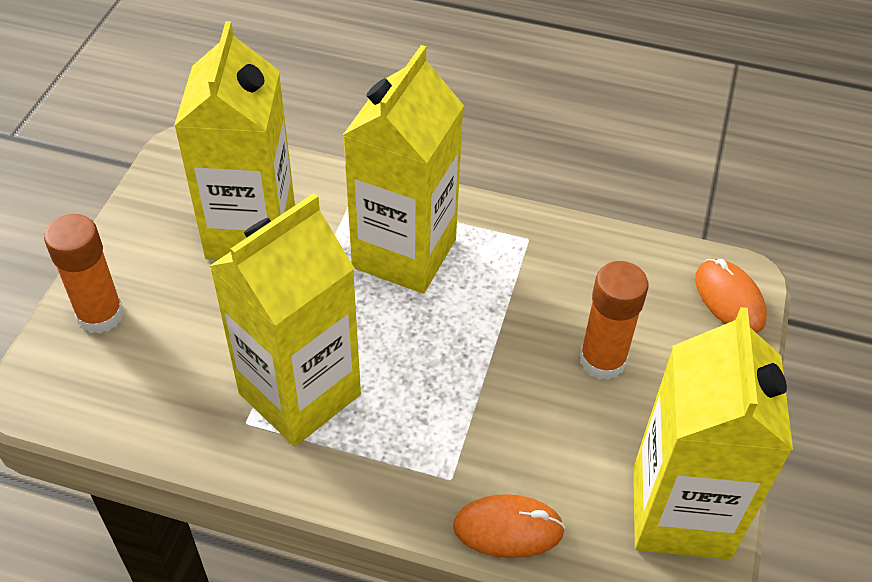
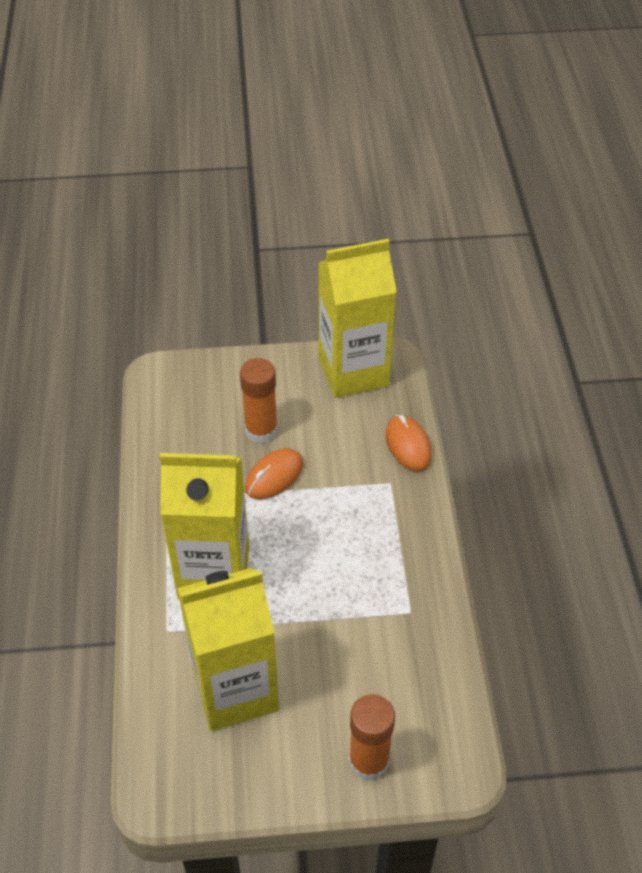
camera: 110 degrees left, 0 degrees up
yellow carton [209,193,361,446] -> none
orange mouse [695,259,767,333] -> orange mouse moved to [245,448,303,499]

